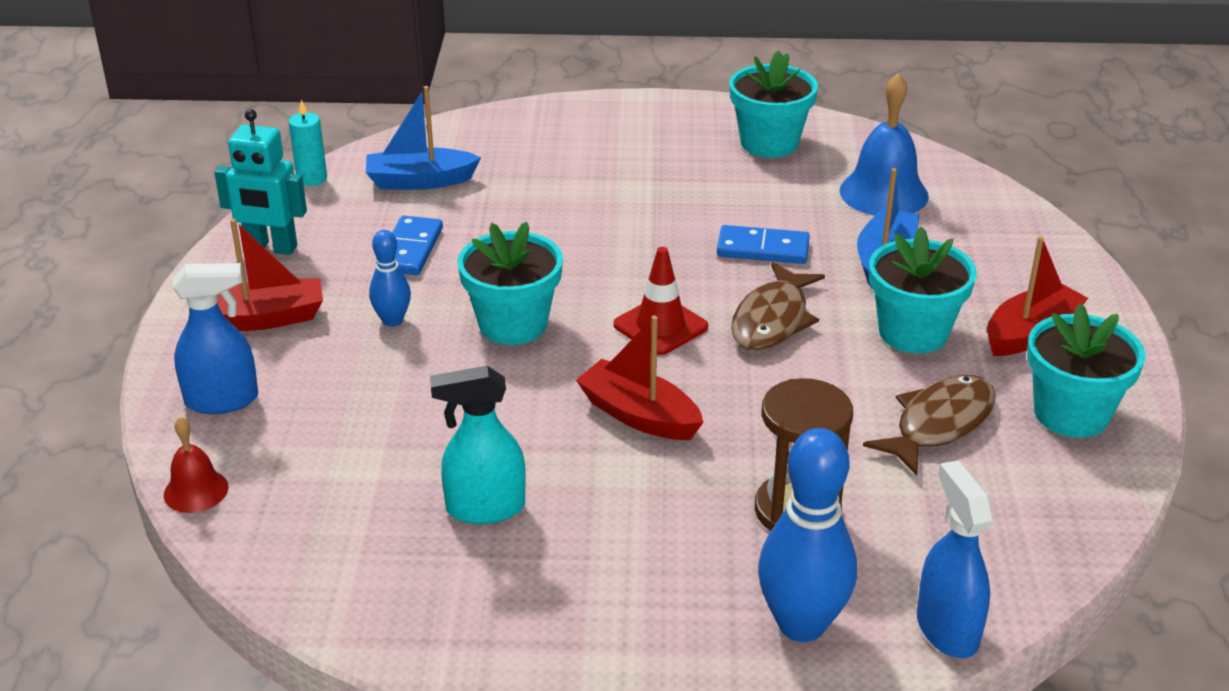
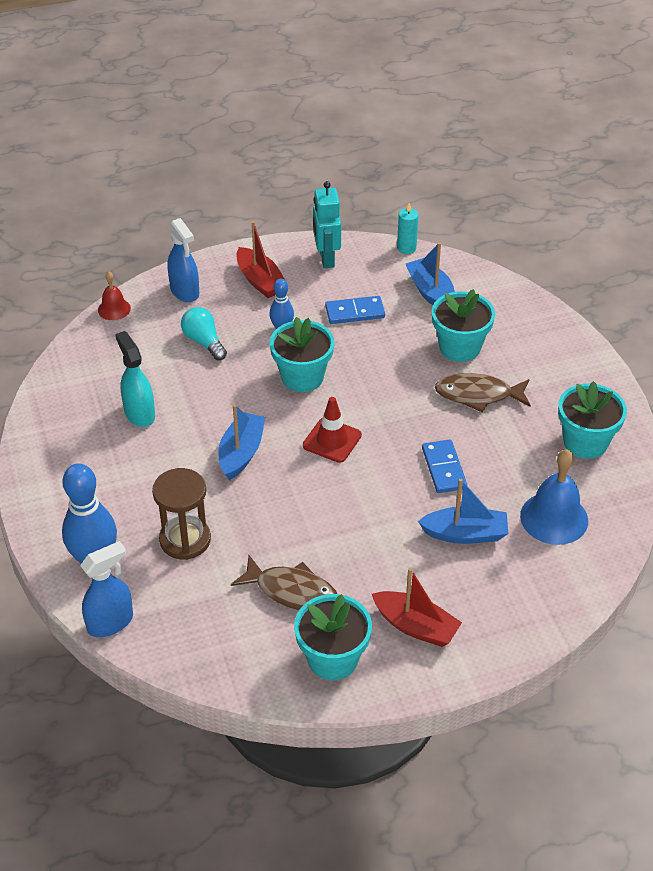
camera: 70 degrees right, 10 degrees up
red boat [576,315,704,440] -> blue boat [218,404,265,480]
brown fish [731,262,825,351] -> brown fish moved to [435,373,531,412]
turquoise flower pot [869,227,977,354] -> turquoise flower pot moved to [432,289,495,362]
none -> turquoise light bulb [181,307,227,360]

